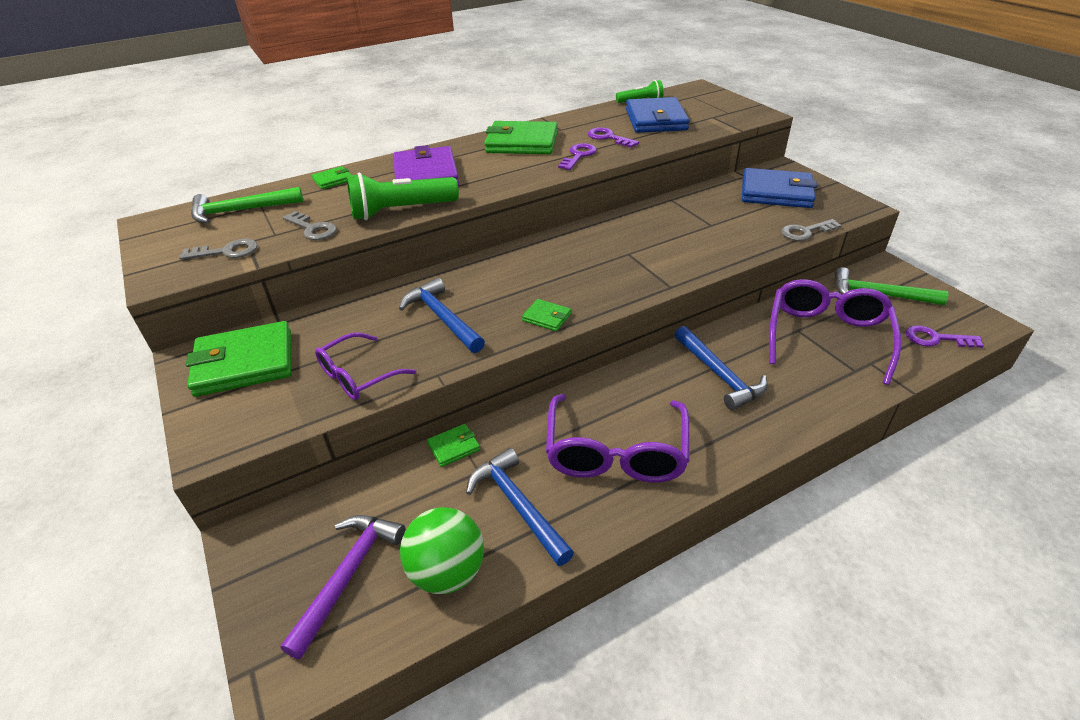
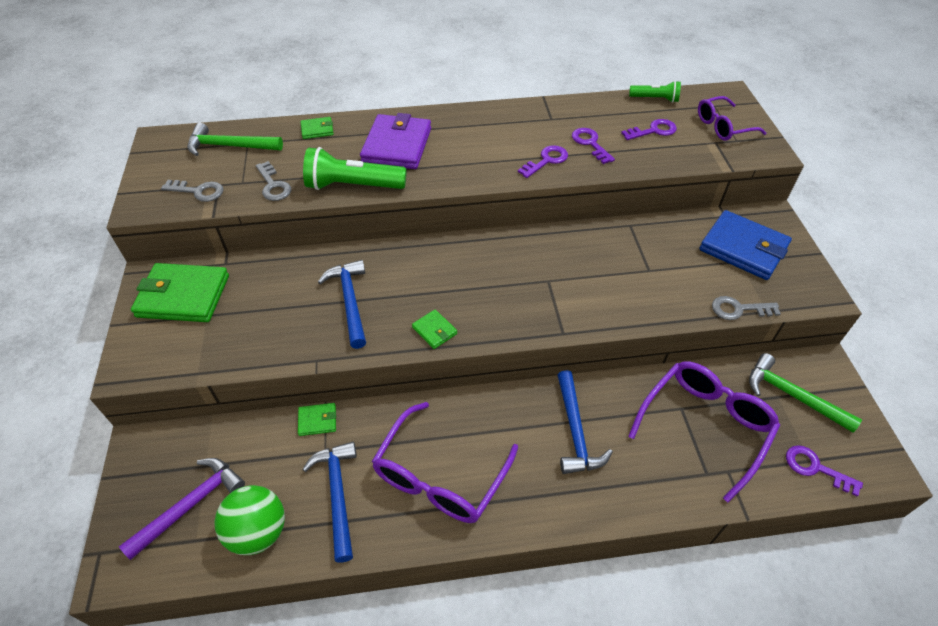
camera: 20 degrees right, 10 degrees up
purple glasses [315,332,416,400] -> purple glasses moved to [698,96,766,141]
green wallet [484,121,558,154] -> none
blue wallet [626,97,690,133] -> purple key [621,119,677,140]

